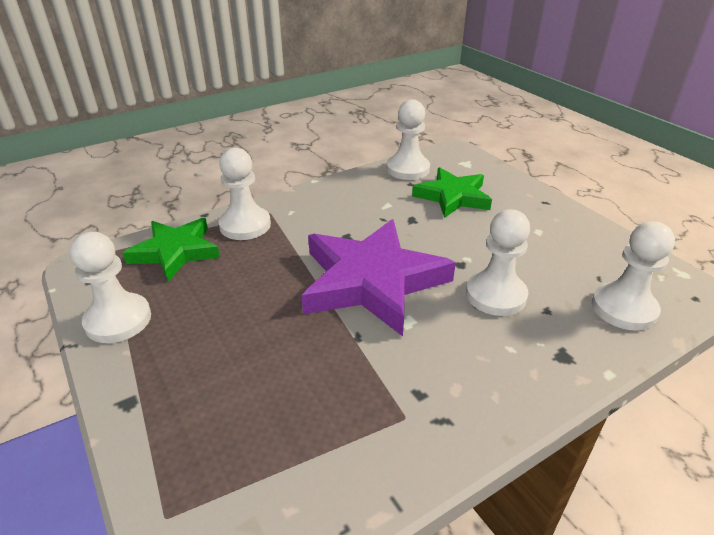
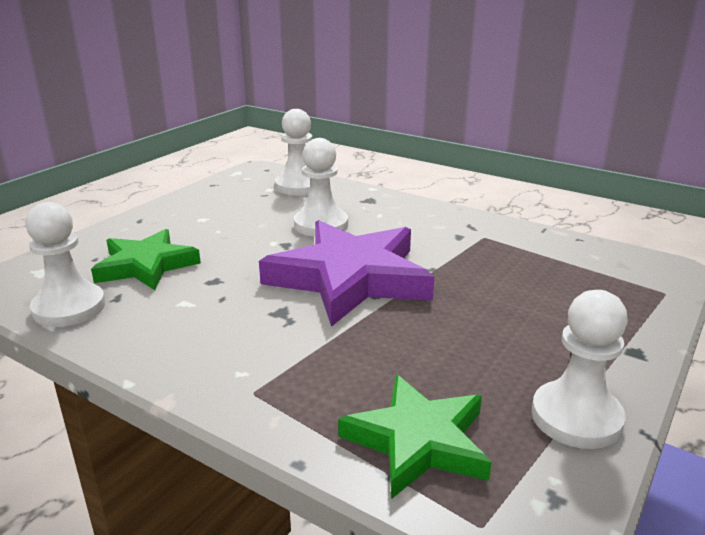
camera: 115 degrees left, 10 degrees down
white pawn [218,148,271,240] -> none

